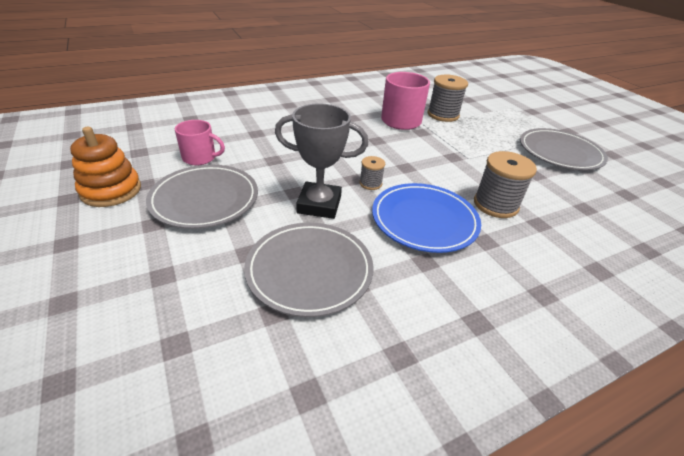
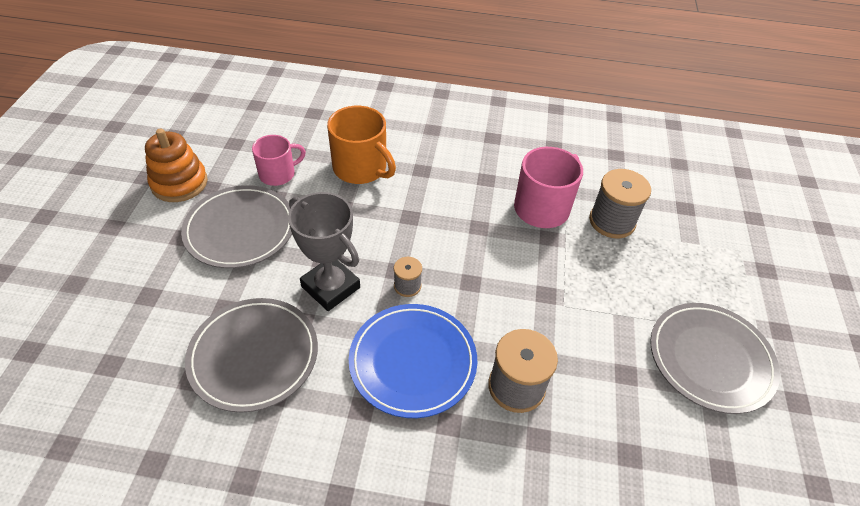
camera: 35 degrees right, 10 degrees up
pink mug [175,120,225,165] -> pink mug turned 75 degrees counterclockwise [252,135,306,186]
none -> orange mug [327,106,396,184]

